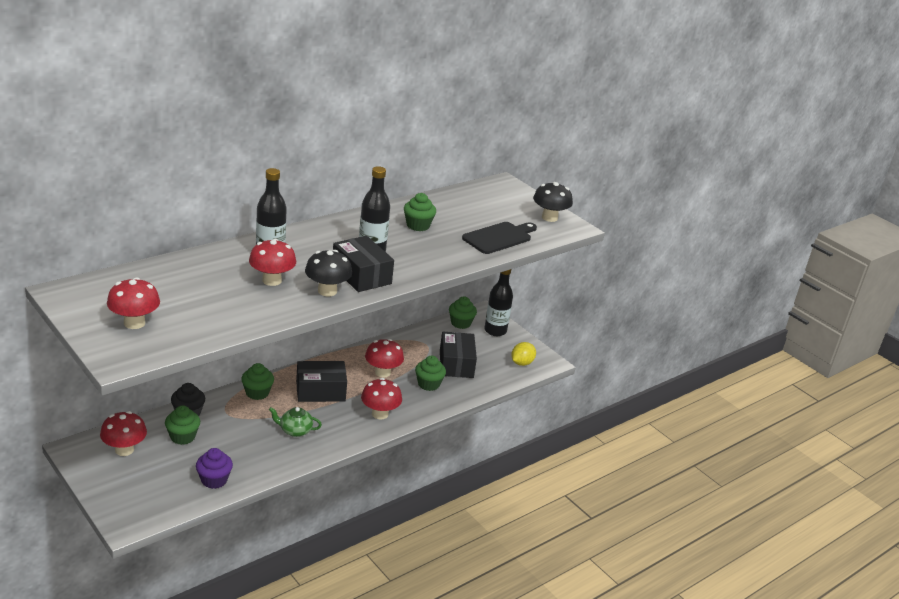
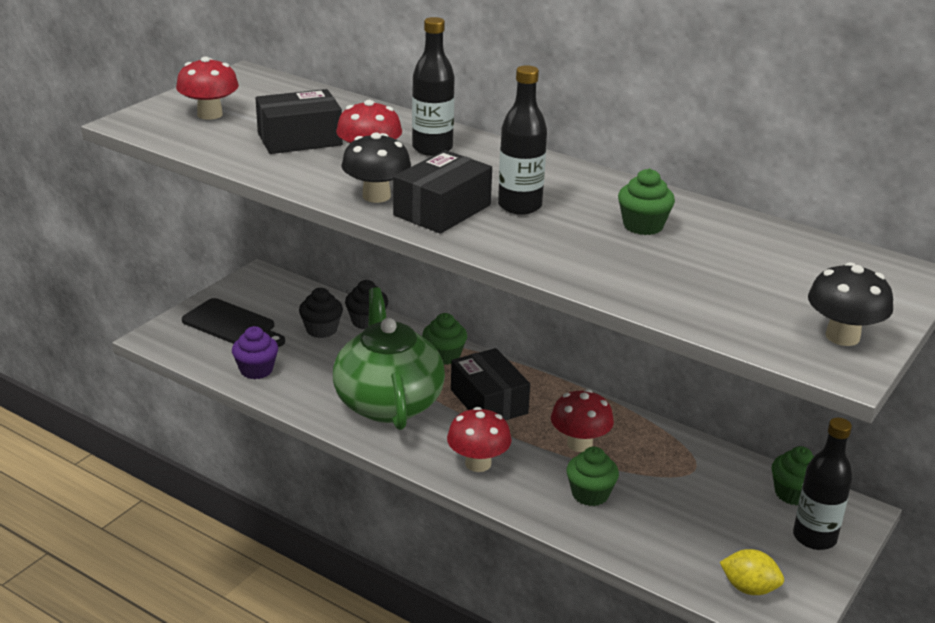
camera: 75 degrees right, 0 degrees up
red mushroom [100,411,147,456] -> none
green cupcake [165,405,200,445] -> black cupcake [299,288,343,338]
green teapot [269,407,322,437] -> green teapot [333,287,445,430], size x2.39
black box [440,332,477,378] -> black box moved to [256,89,343,154]
black cutting board [462,222,537,254] -> black cutting board moved to [182,298,285,347]

